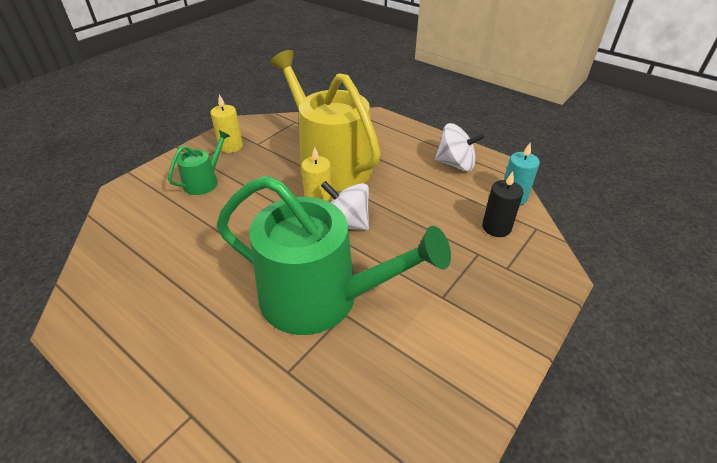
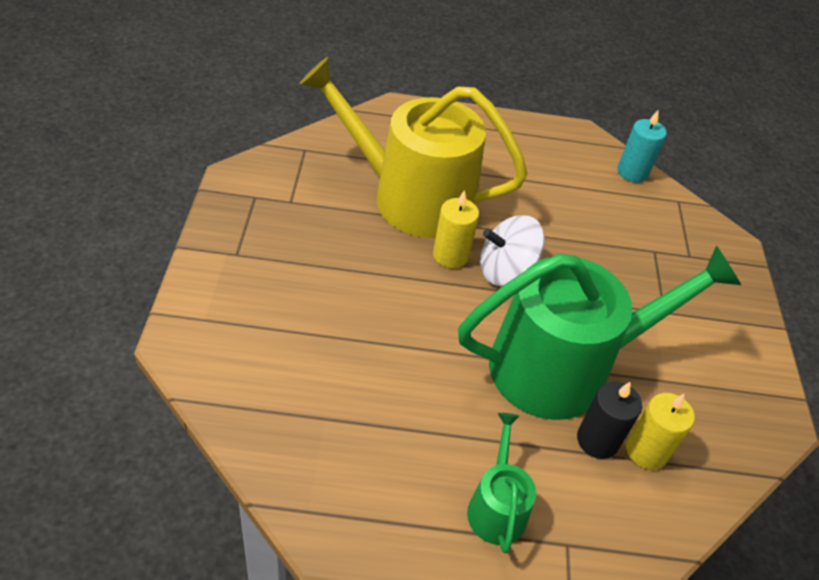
camera: 40 degrees left, 5 degrees up
green watering can [168,130,230,195] -> green watering can moved to [467,413,536,553]
yellow candle [210,94,243,153] -> yellow candle moved to [626,393,695,470]
white spinning top [435,123,485,171] -> none
black candle [482,171,523,237] -> black candle moved to [577,382,642,459]

